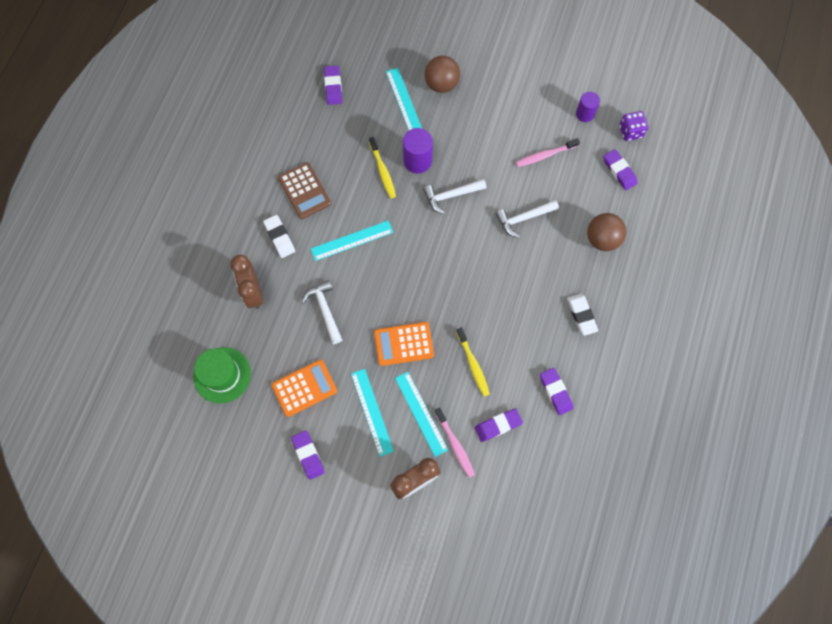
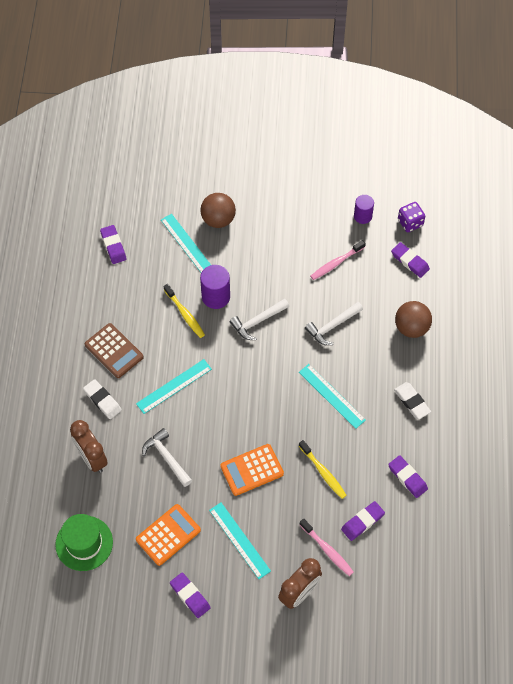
camera: 15 degrees left, 10 degrees down
turquoise ruler [395,372,448,457] -> turquoise ruler moved to [299,364,366,429]

